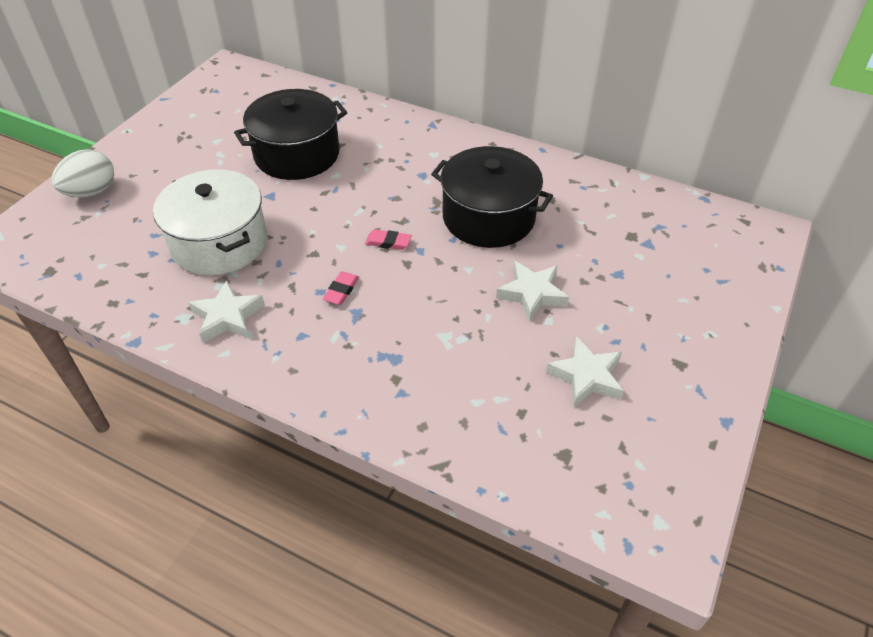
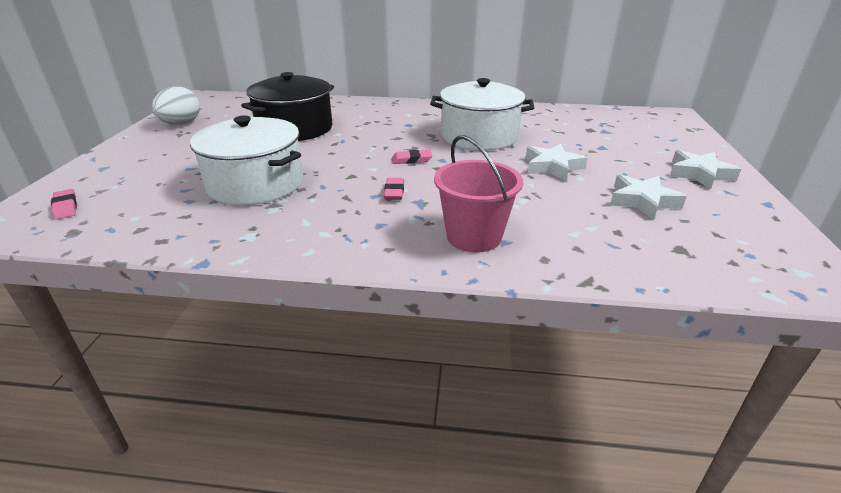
camera: 20 degrees left, 15 degrees down
white egg [52,149,114,197] -> white egg moved to [152,86,200,125]
white star [188,280,265,343] -> white star moved to [669,150,741,189]
black pot [431,146,553,248] -> white pot [430,78,534,150]
none -> pink eraser [51,189,77,220]
none -> pink bucket [434,135,523,252]

